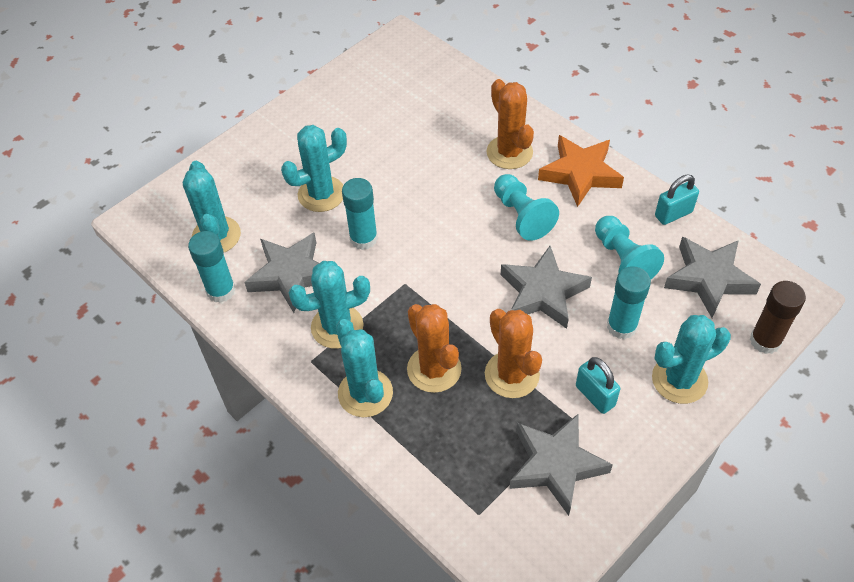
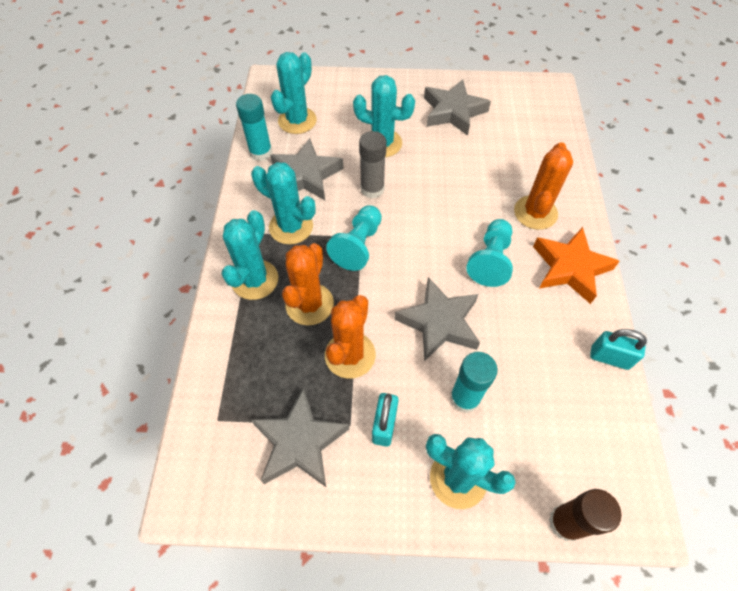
camera: 45 degrees right, 5 degrees up
turquoise glue stick [342,178,378,250] -> grey glue stick [359,131,387,199]
turquoise pawn [595,216,664,280] -> turquoise pawn moved to [326,206,382,271]
grey star [664,237,761,318] -> grey star moved to [424,79,491,136]

